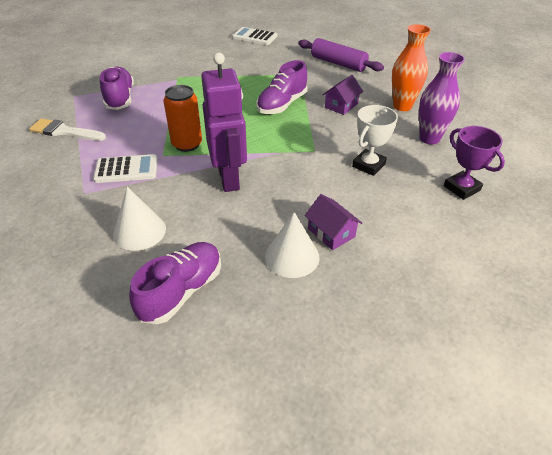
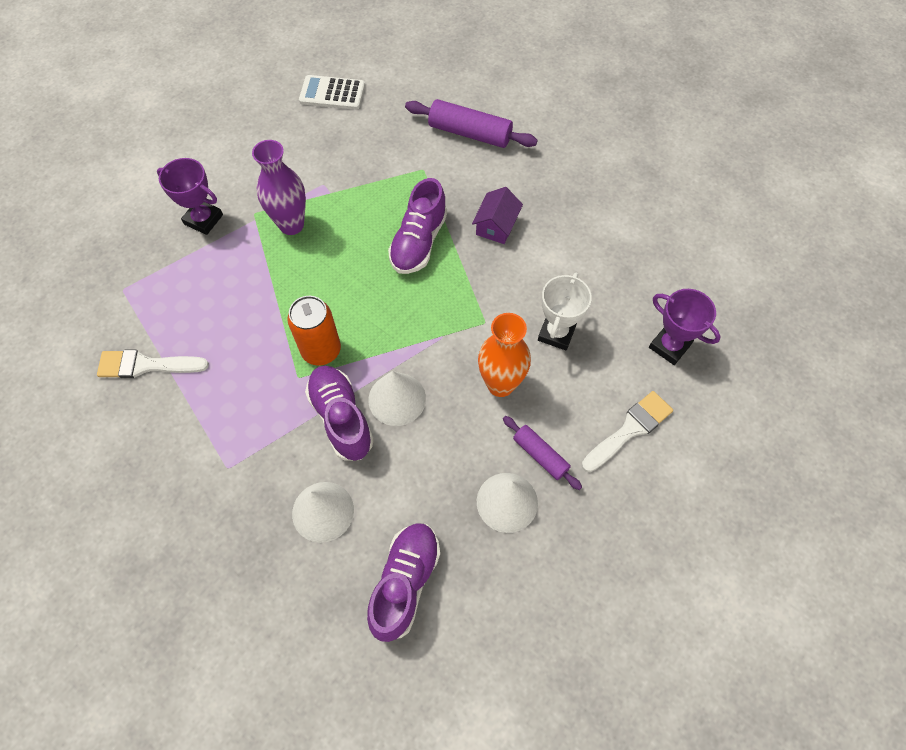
camera: 15 degrees left, 20 degrees up
white calculator [93,154,157,183] -> none
purple shoe [100,67,134,110] -> purple shoe moved to [305,365,374,461]
purple robot [201,52,247,192] -> white cone [368,371,426,426]
purple house [304,194,362,250] -> purple rolling pin [503,416,582,490]
orange vase [392,24,431,111] -> orange vase moved to [478,313,531,397]
purple vase [419,52,465,145] -> purple vase moved to [252,140,306,235]
none -> purple trophy [157,158,223,235]
none -> white brush [582,391,673,472]

